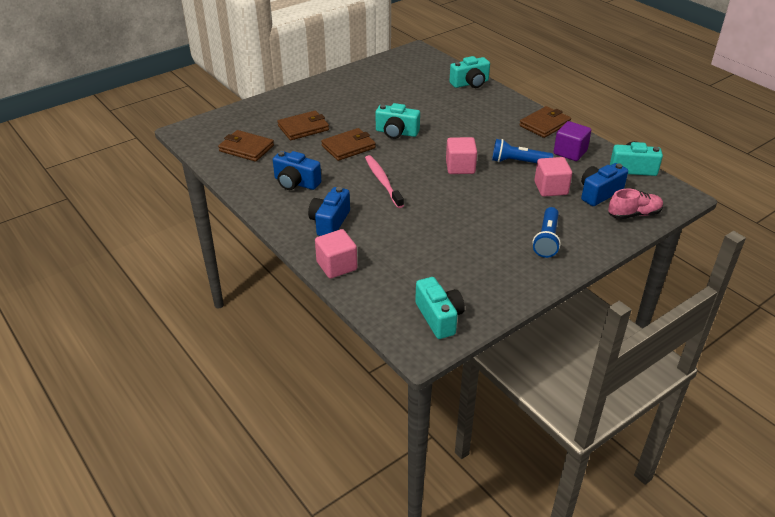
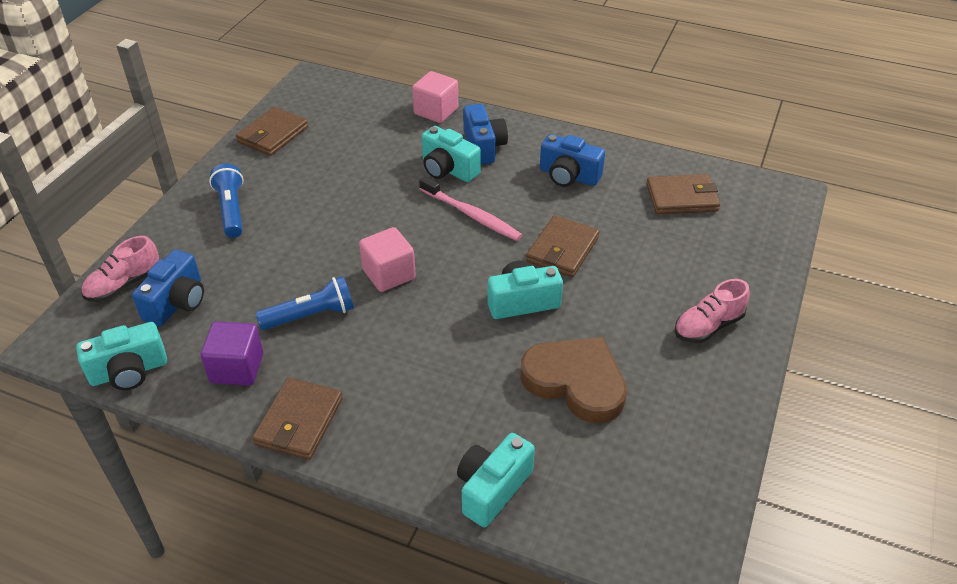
camera: 150 degrees right, 5 degrees up
blue camera [273,151,321,190] -> blue camera turned 150 degrees counterclockwise [540,134,605,187]
brown wallet [277,110,329,140] -> brown wallet moved to [236,107,308,156]
turquoise camera [415,277,465,339] -> turquoise camera moved to [422,126,481,182]
pink cube [534,157,572,197] -> none
none -> brown heart [521,337,627,423]
none -> pink shoe [674,279,750,343]

